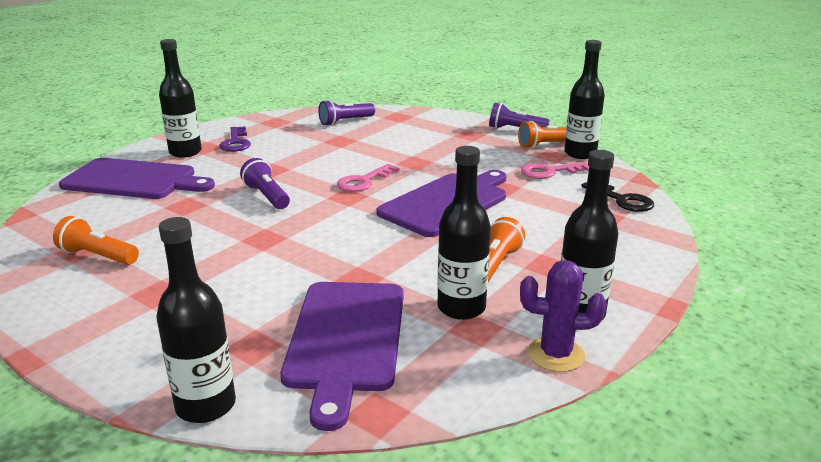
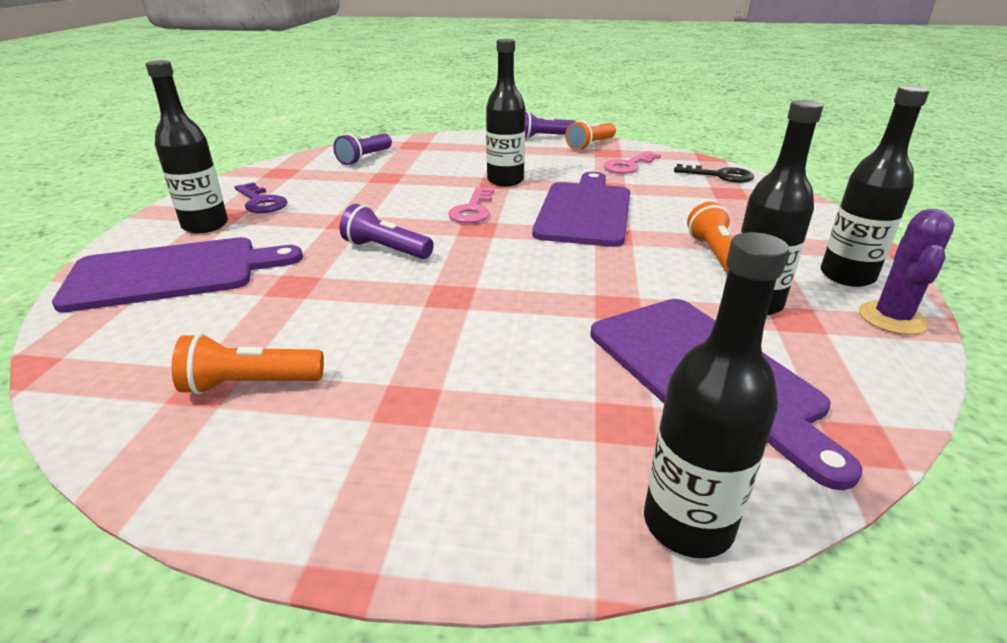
camera: 30 degrees left, 5 degrees up
purple cactus [520,260,607,372] -> purple cactus turned 45 degrees counterclockwise [859,209,955,335]
black bottle [564,40,605,159] -> black bottle moved to [486,39,525,186]

